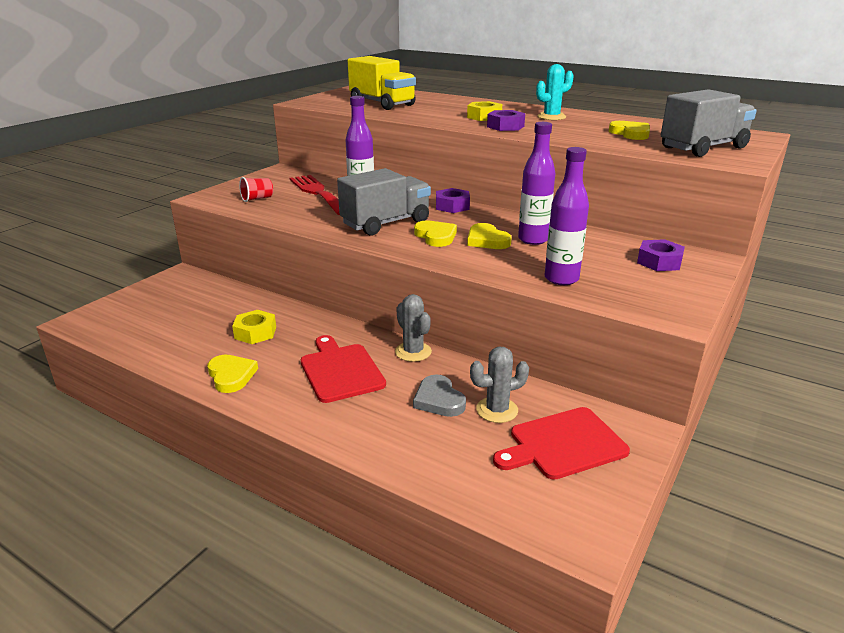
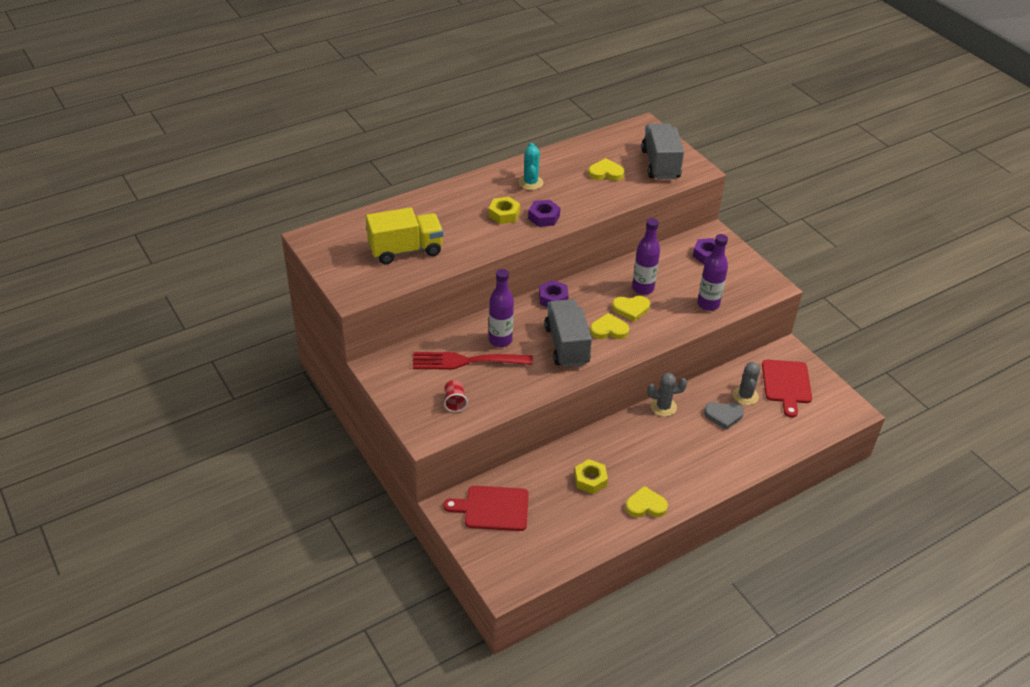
camera: 65 degrees left, 15 degrees up
red cutting board [300,335,386,403] -> red cutting board moved to [443,486,529,531]

